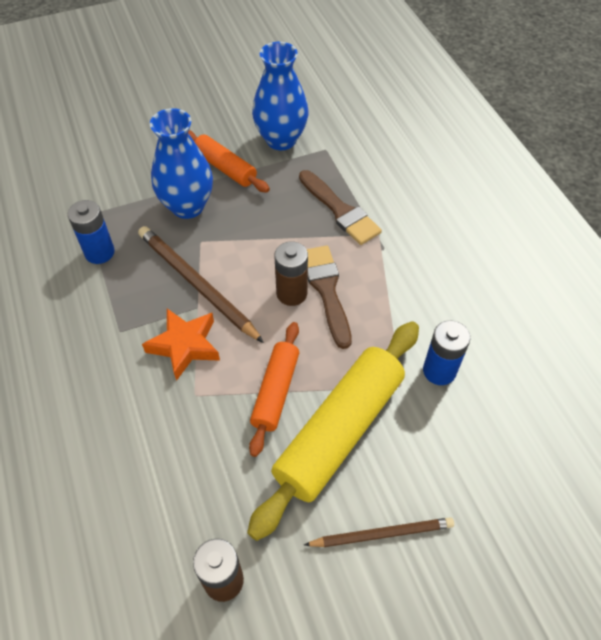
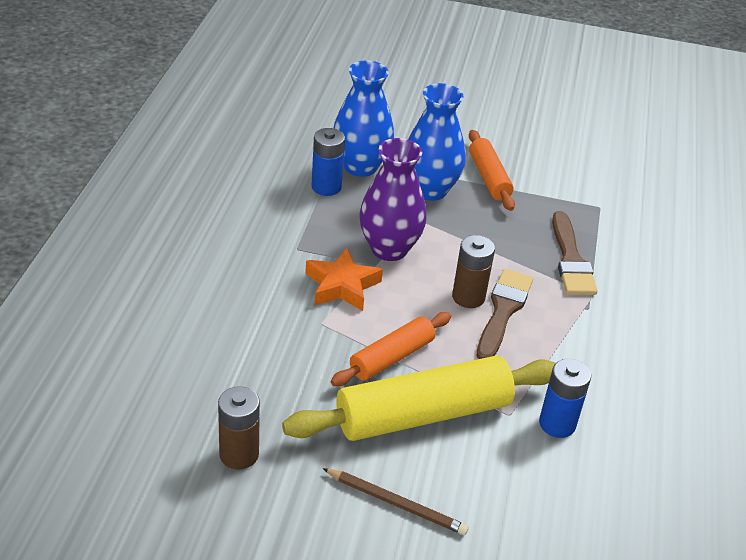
camera: 30 degrees right, 15 degrees down
brown pencil [138,226,264,343] -> purple vase [359,138,427,261]
blue vase [252,42,309,150] -> blue vase moved to [334,60,394,177]

